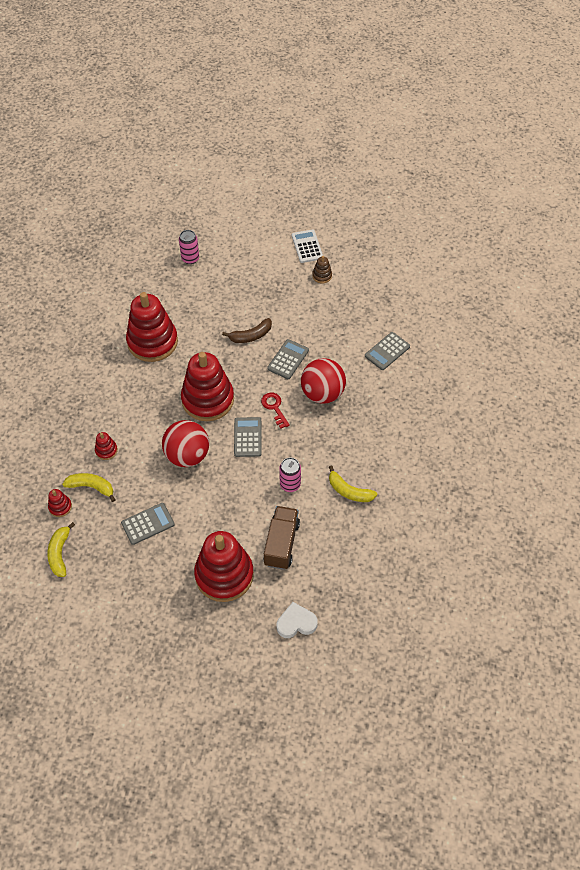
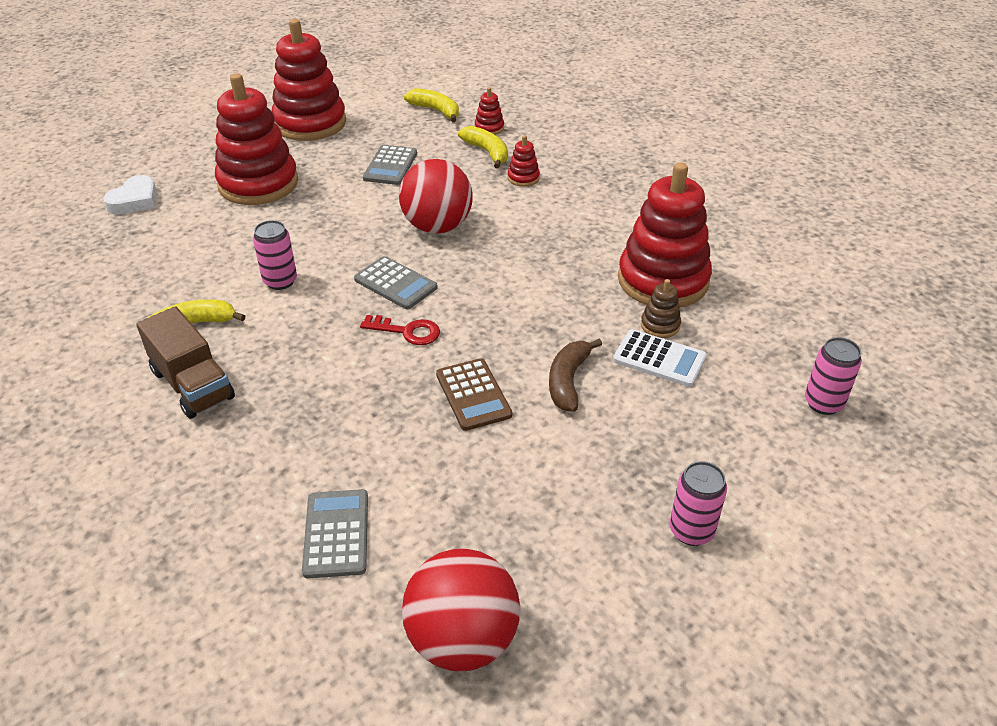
camera: 130 degrees right, 15 degrees down
yellow banana [62,473,115,502] -> yellow banana turned 90 degrees counterclockwise [458,126,508,169]
red stacking toy [181,352,234,421] -> red stacking toy moved to [271,19,346,141]
brown truck [263,506,300,570] -> brown truck moved to [136,306,235,419]
grey calculator [267,339,309,379] -> brown calculator [436,358,512,431]
white calculator [292,229,323,263] -> white calculator moved to [613,329,707,387]
red ball [301,358,346,404] -> red ball moved to [402,549,520,671]
brown stacking toy [312,256,332,283] -> brown stacking toy moved to [641,279,681,338]
none -> pink can [670,461,727,546]

